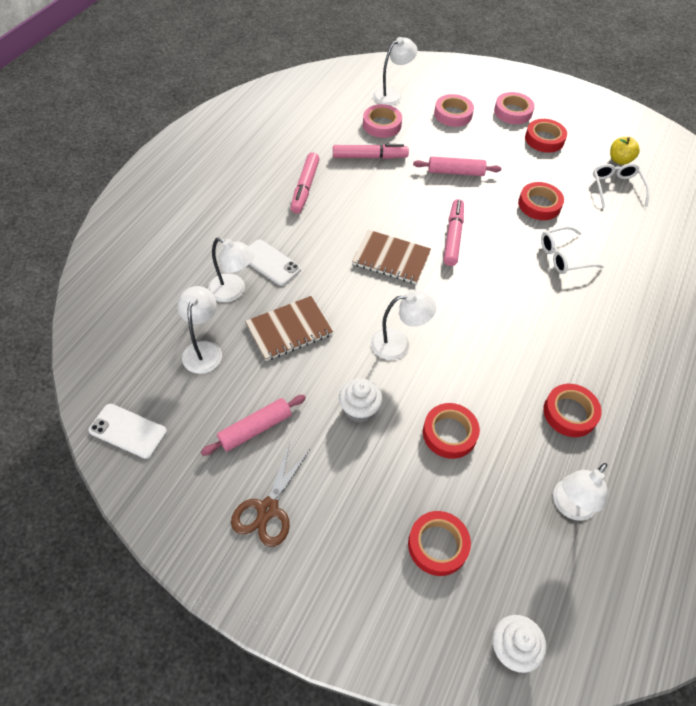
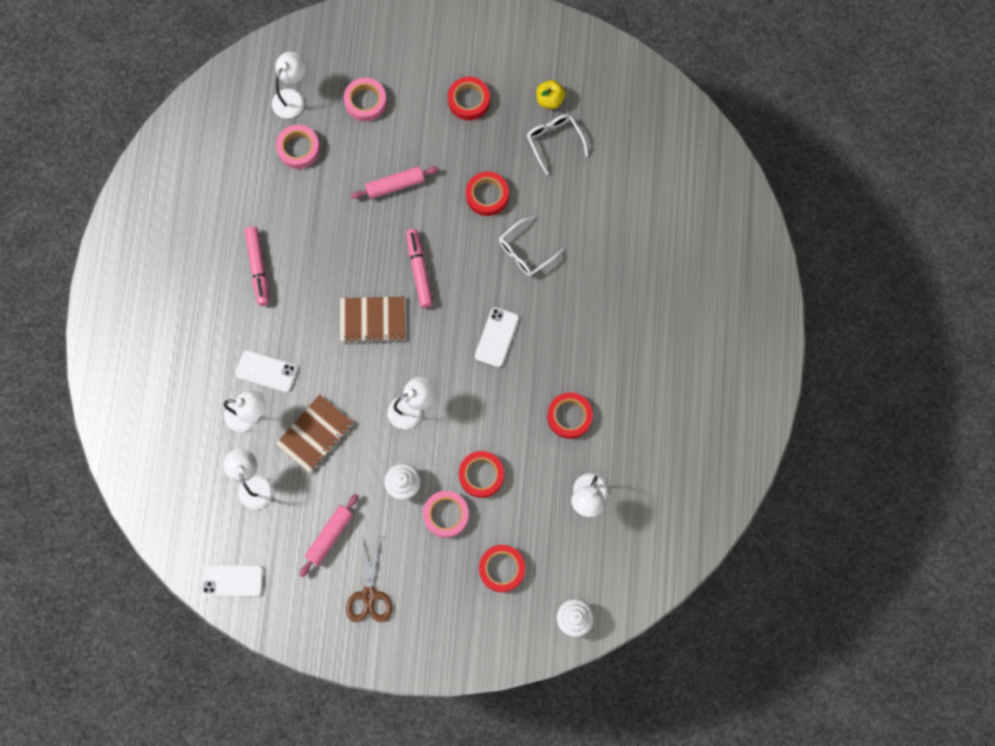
camera: 20 degrees left, 20 degrees up
pink marker [333,144,409,159] -> none
pink tape [494,92,535,124] -> pink tape moved to [423,491,469,538]
none -> white phone [475,307,519,367]

